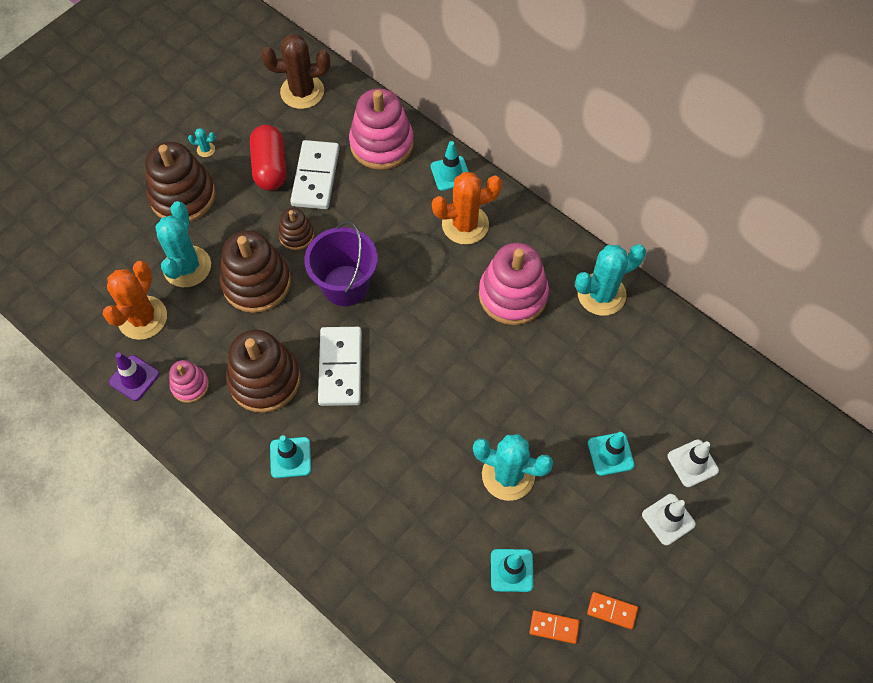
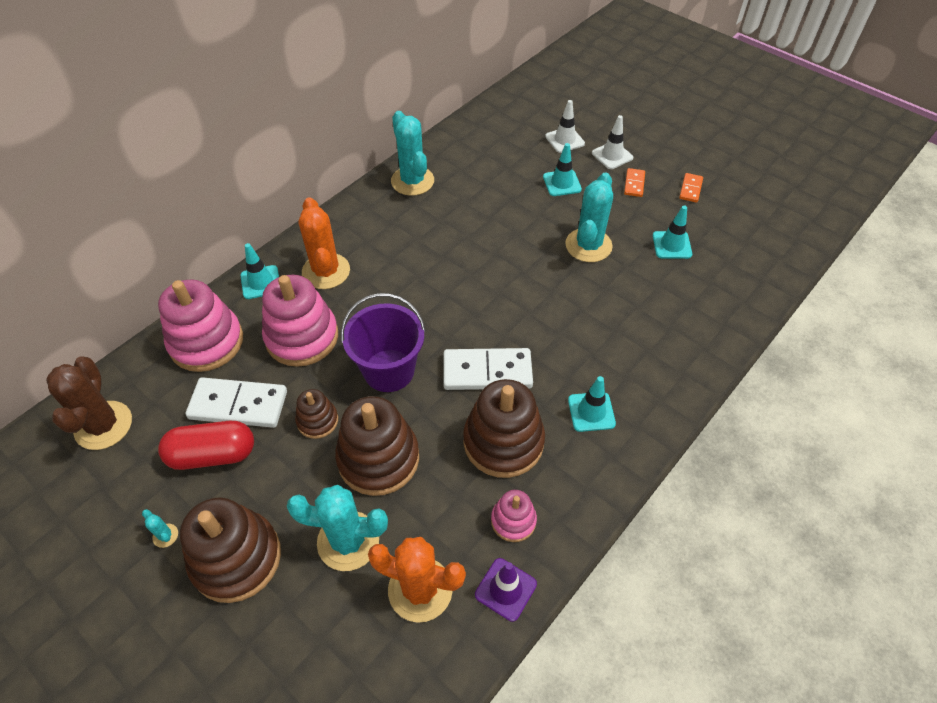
camera: 90 degrees left, 10 degrees down
turquoise cactus [188,128,215,157] -> turquoise cactus turned 45 degrees counterclockwise [142,509,178,548]
pink stacking toy [479,243,549,325] -> pink stacking toy moved to [262,275,338,367]
orange domino [529,610,580,644] -> orange domino moved to [624,168,645,197]

